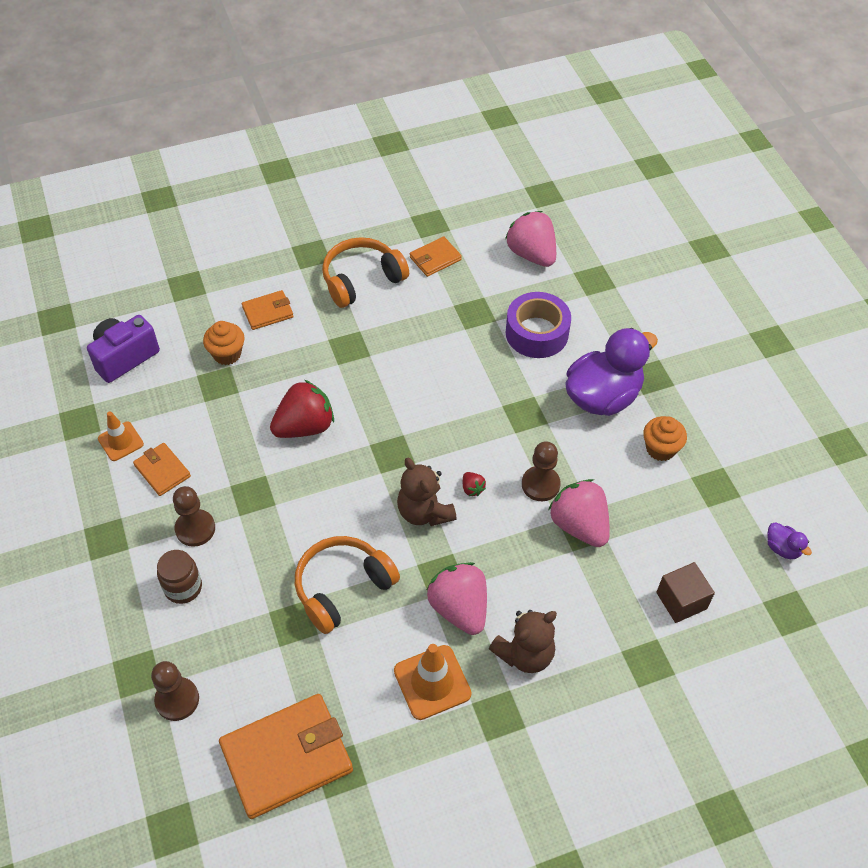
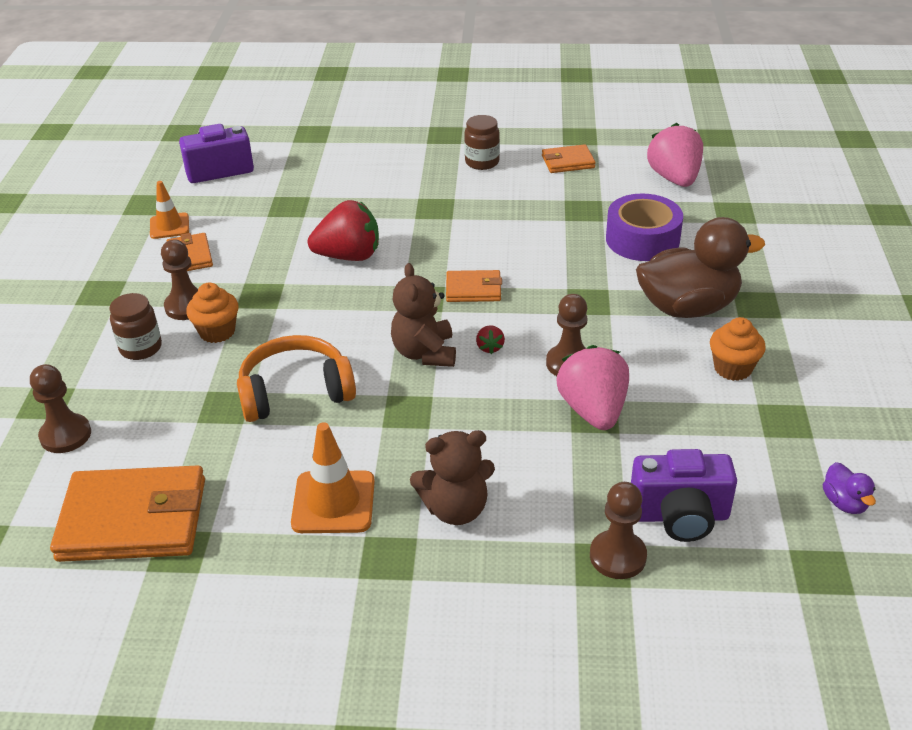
camera: 25 degrees right, 15 degrees down
orange cupcake [203,321,245,365] -> orange cupcake moved to [186,283,239,343]
orange wallet [242,290,294,330] -> orange wallet moved to [446,270,502,302]
orange headphones [322,237,409,308] -> brown jar [464,115,500,170]
pink strawberry [427,562,487,635] -> none
purple duck [565,328,658,416] -> brown duck [636,217,765,318]
brown cube [656,562,715,623] -> purple camera [631,449,737,542]
none -> brown pawn [590,482,647,579]

